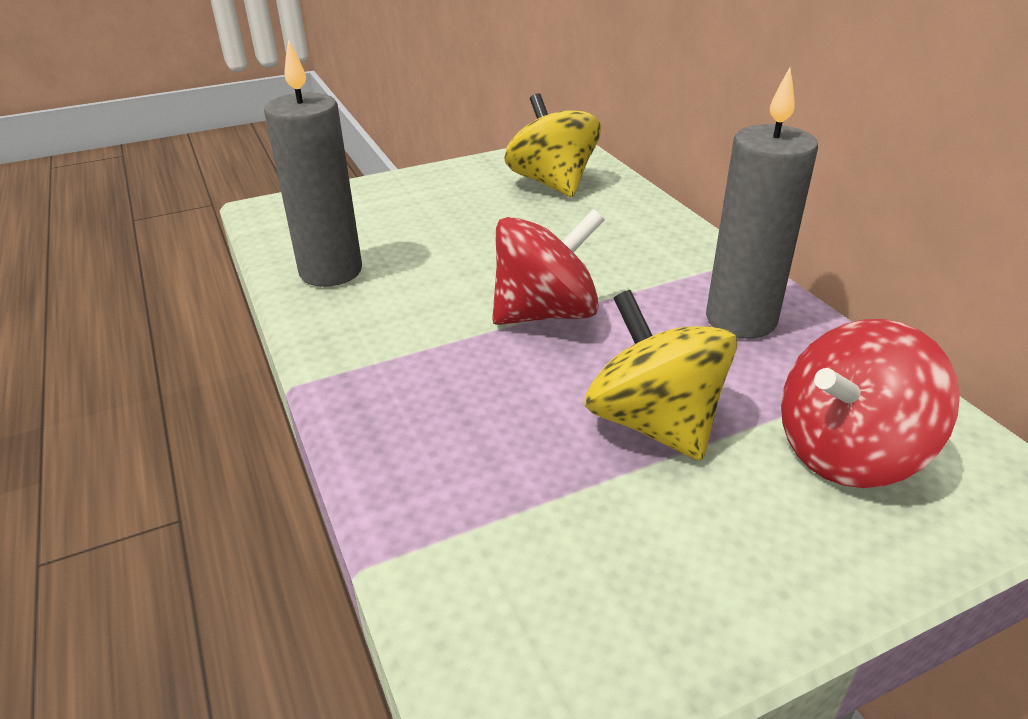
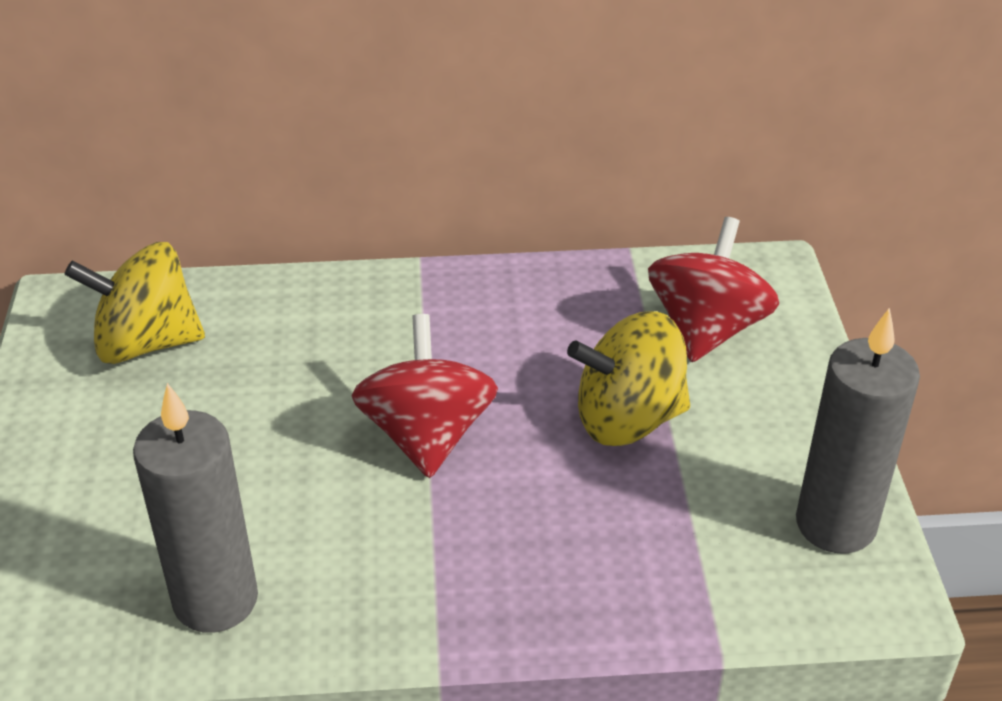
camera: 70 degrees left, 5 degrees up
grey candle [706,67,818,339] -> grey candle moved to [796,307,920,554]
red spinning top [781,319,960,488] -> red spinning top turned 150 degrees counterclockwise [648,217,779,362]

